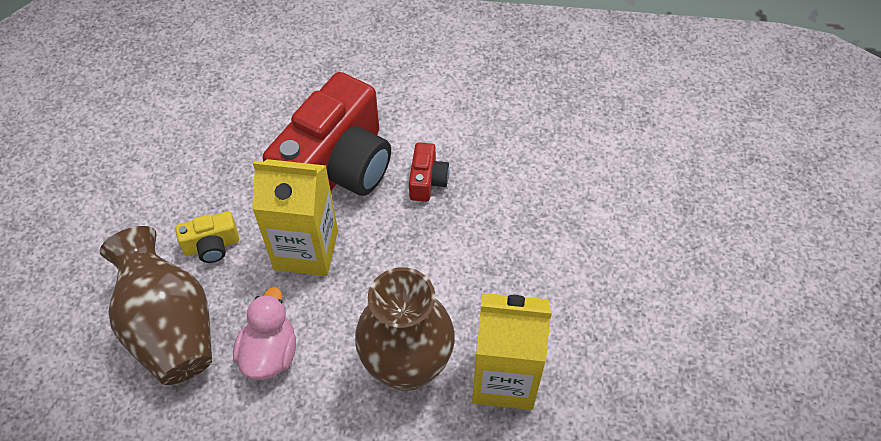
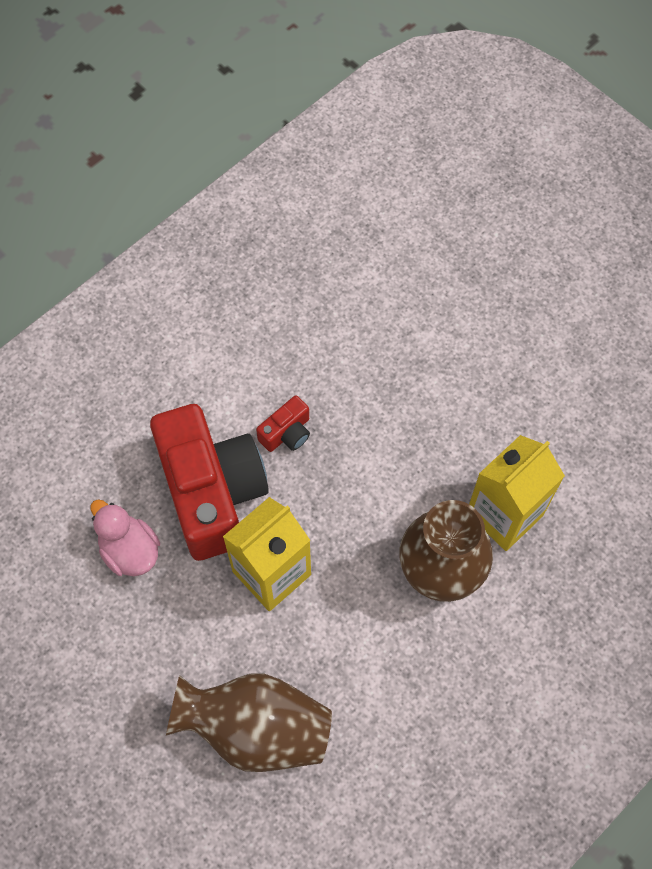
camera: 50 degrees left, 10 degrees up
yellow camera [175,212,239,263] -> none
pink duck [233,287,296,380] -> pink duck moved to [91,499,160,576]
red camera [409,142,449,202] -> red camera turned 90 degrees clockwise [256,396,310,452]

